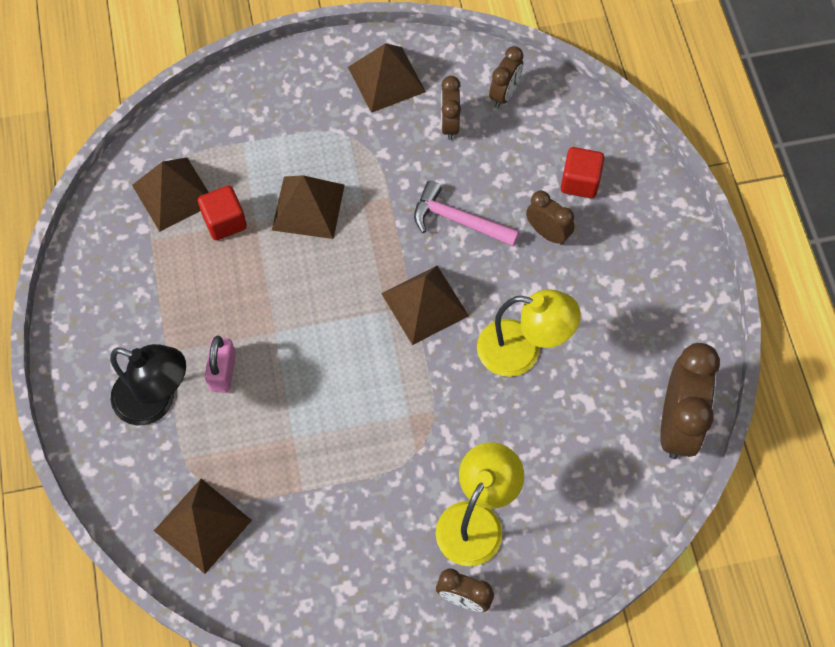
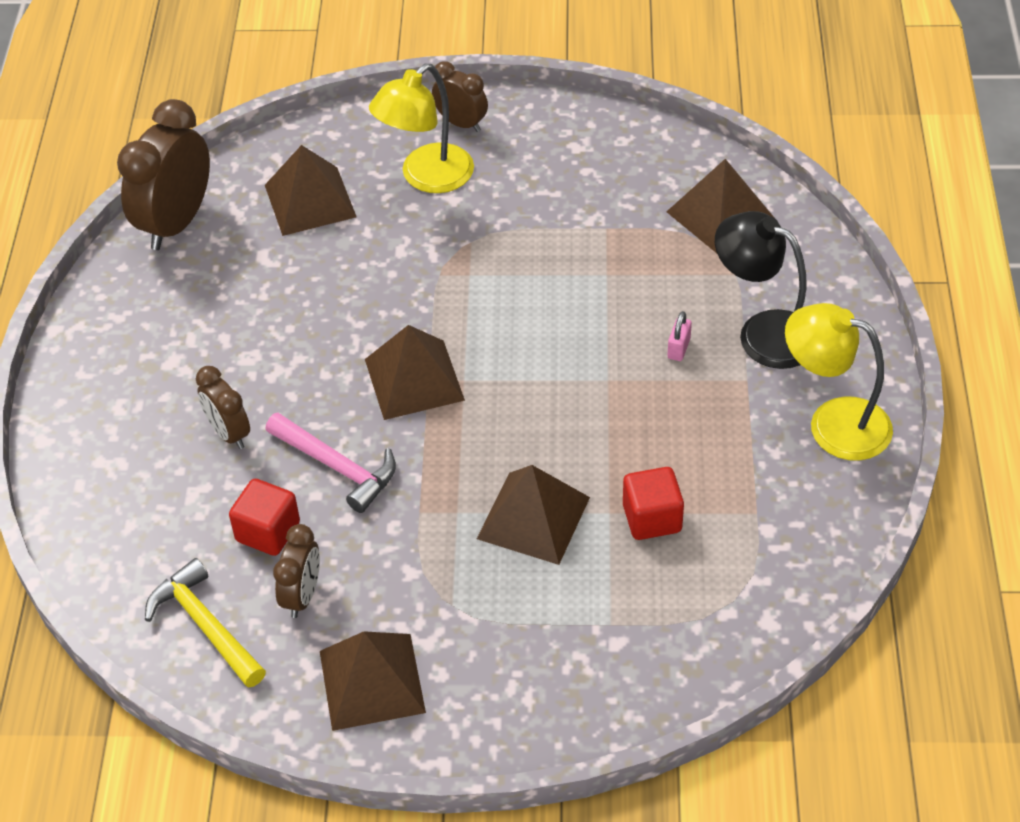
camera: 165 degrees left, 15 degrees down
brown pyramid [132,158,209,232] -> brown pyramid moved to [265,145,357,236]
pink padlock [205,336,236,393] -> pink padlock [667,311,692,361], size x0.61
yellow lamp [477,289,581,377] -> yellow lamp moved to [785,303,893,461]
brown clock [489,46,523,108] -> yellow hammer [145,558,266,688]
red cube [561,147,604,198] -> red cube moved to [229,479,300,556]

